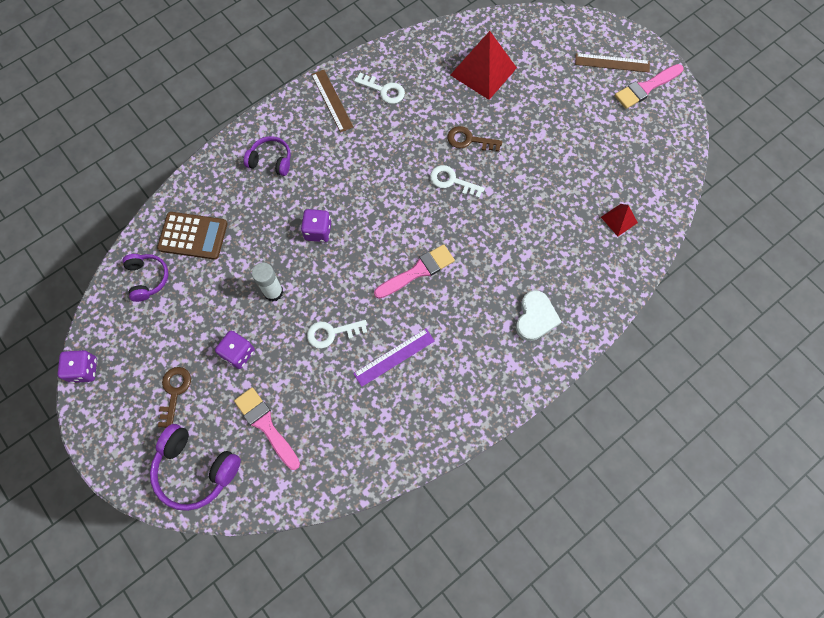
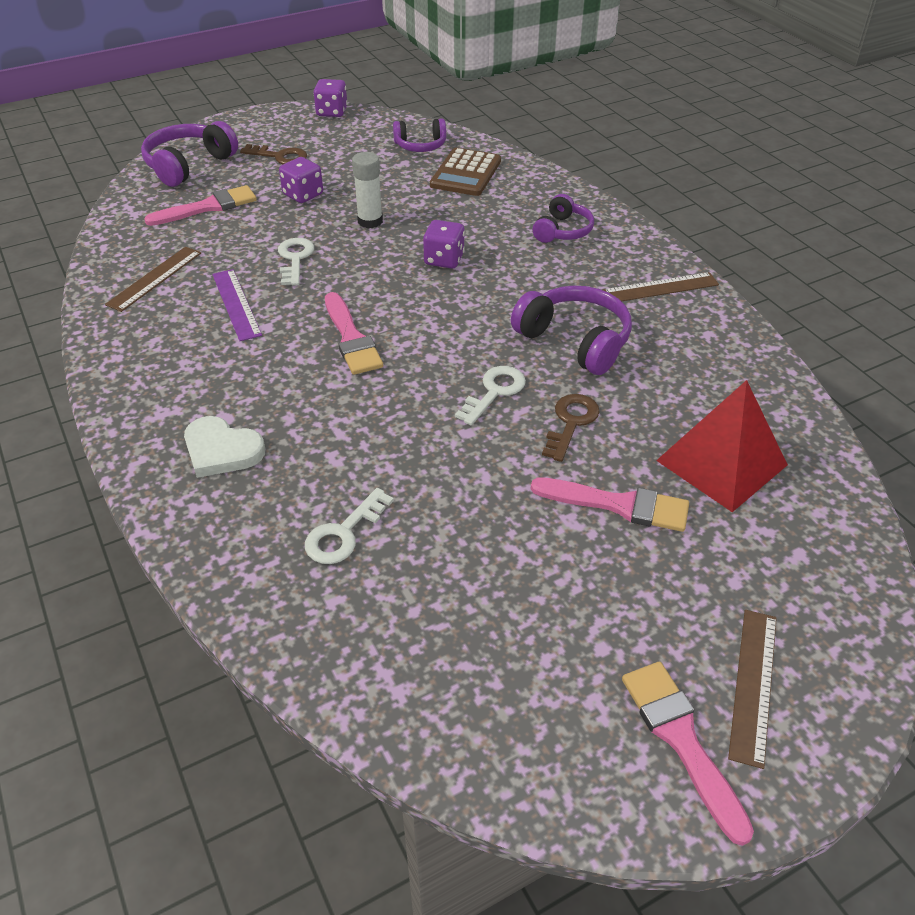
camera: 100 degrees right, 25 degrees down
white key [354,73,405,104] -> white key moved to [305,488,394,564]
red pyramid [601,204,638,236] -> none
none -> brown ruler [105,247,201,312]
none -> purple headphones [511,285,632,375]
none -> pink brush [531,477,689,532]

